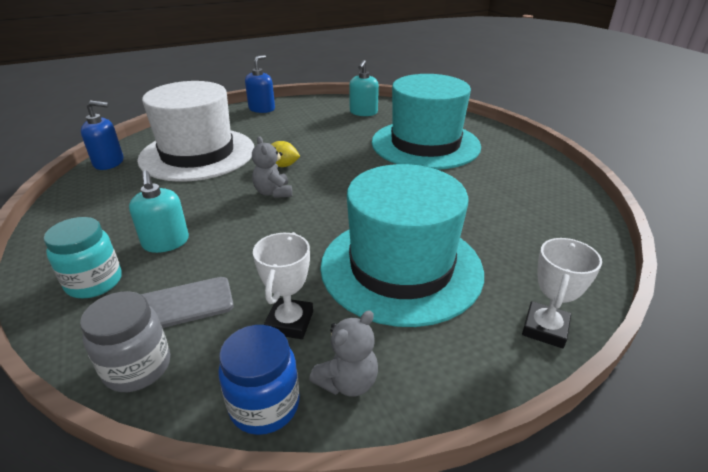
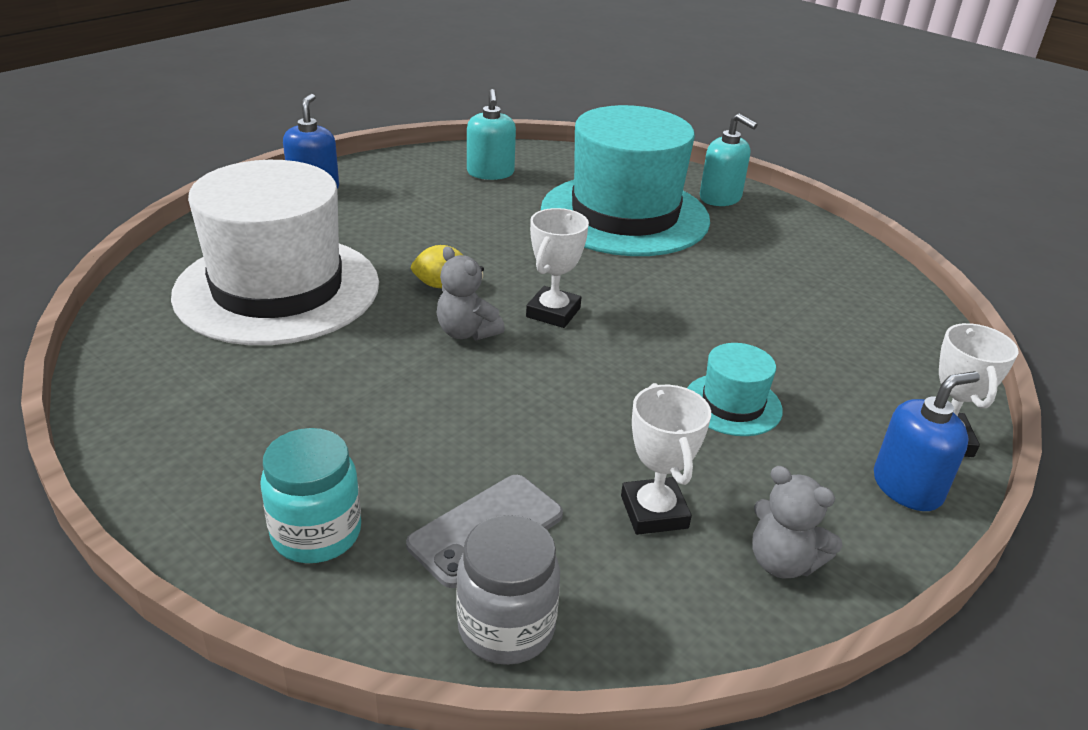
camera: 25 degrees left, 0 degrees up
blue soap dispenser [81,100,123,170] -> blue soap dispenser moved to [874,371,980,511]
turquoise soap dispenser [129,170,189,253] -> turquoise soap dispenser moved to [700,113,758,206]
blue jar [218,325,299,435] -> none
grey teddy bear [309,310,378,397] -> grey teddy bear turned 105 degrees clockwise [752,466,842,578]
turquoise hat [320,164,484,327] -> turquoise hat [687,343,783,436], size x0.43
none -> white trophy [526,208,589,328]

